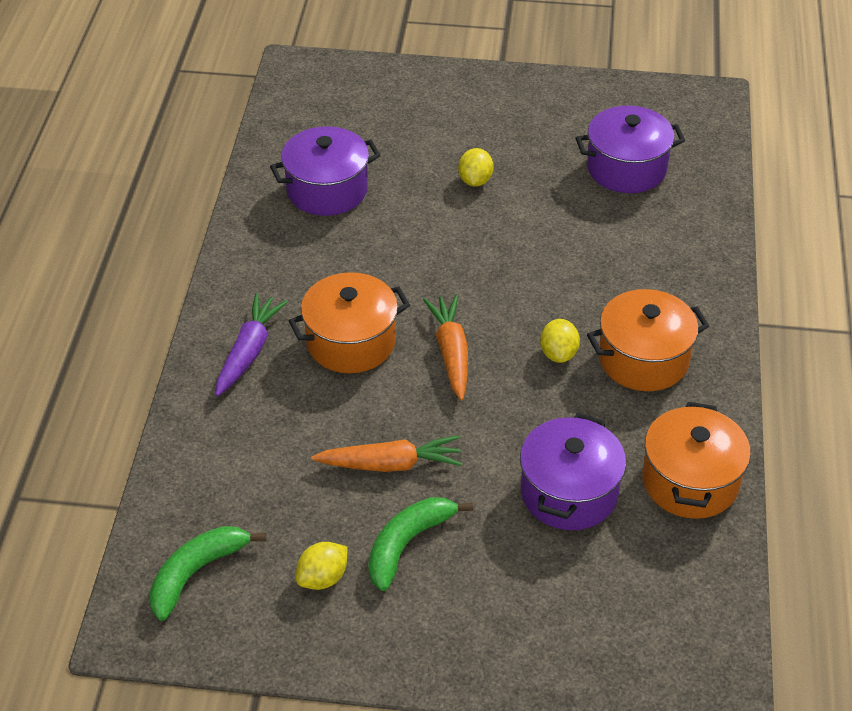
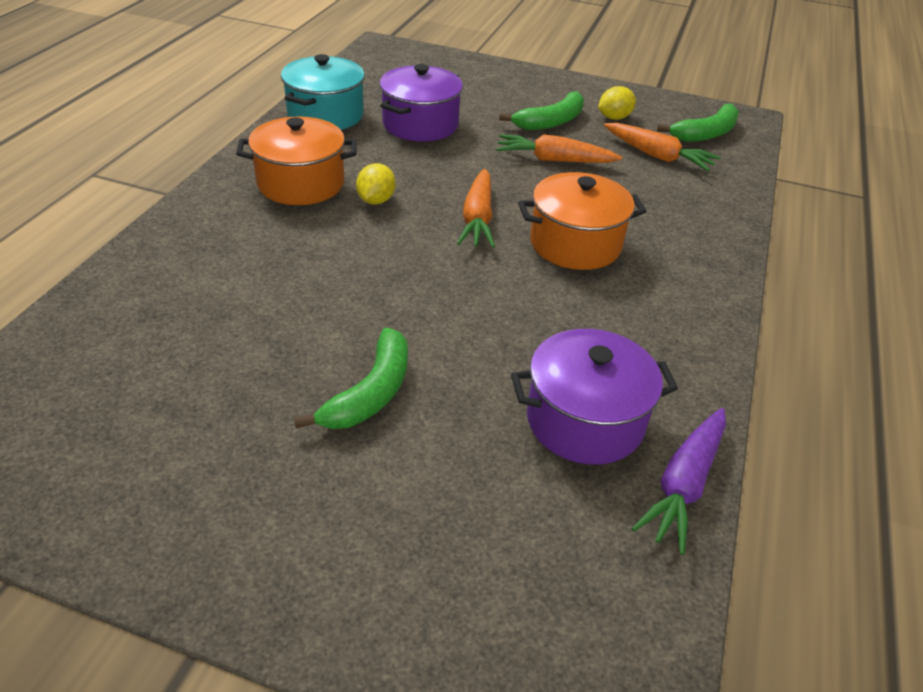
camera: 170 degrees left, 5 degrees down
purple carrot [216,293,288,396] -> purple carrot moved to [632,408,726,555]
yellow lemon [458,148,494,187] -> green banana [294,327,408,429]
purple pot [576,106,685,193] -> none
orange pot [642,402,751,519] -> turquoise pot [281,54,365,130]
none -> orange carrot [604,123,721,171]

